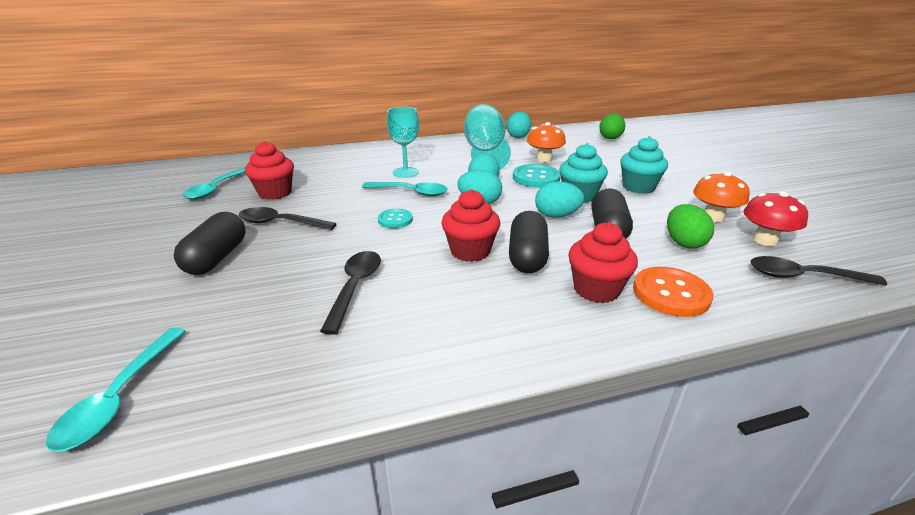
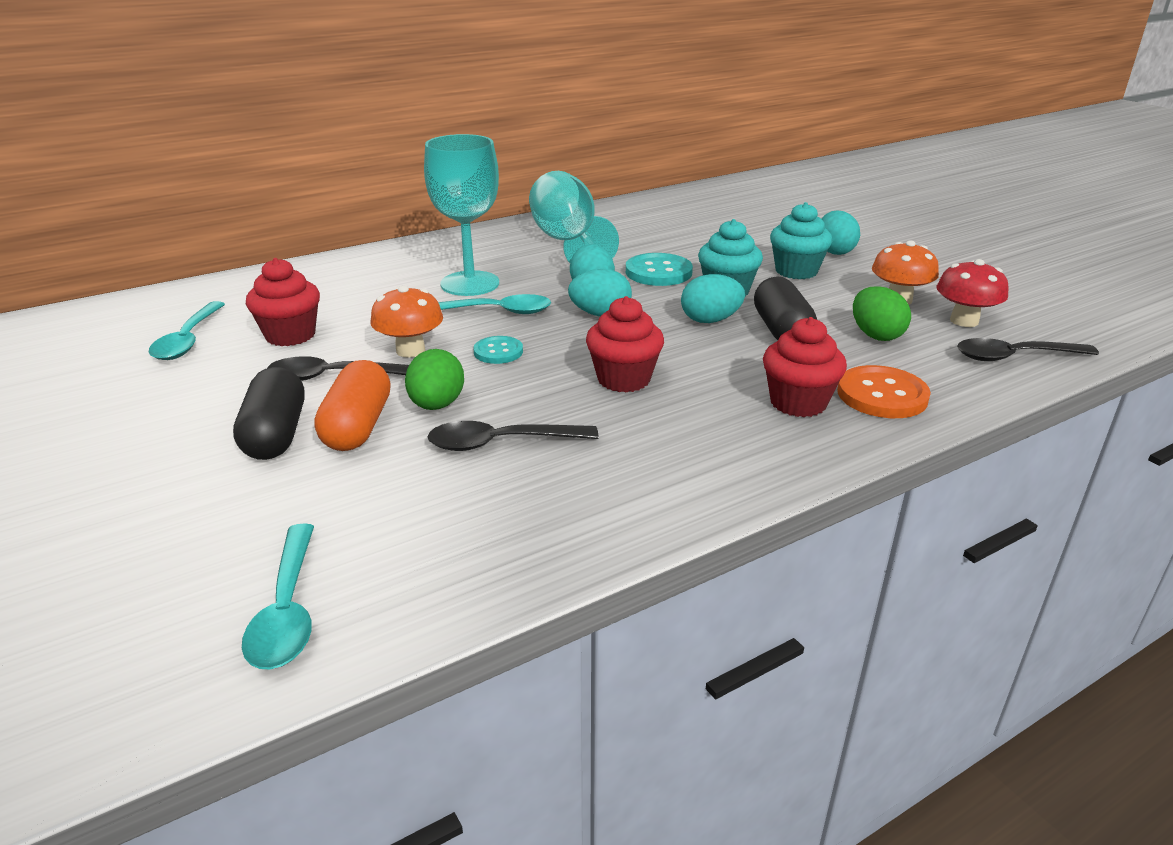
camera: 15 degrees left, 0 degrees up
black spoon [320,251,381,335] -> black spoon turned 90 degrees counterclockwise [428,421,598,451]
turquoise goblet [387,107,419,178] -> turquoise goblet [424,134,499,296], size x1.51
turquoise egg [507,112,531,138] -> turquoise egg moved to [822,210,860,255]
black capsule [509,211,549,273] -> none
orange mushroom [527,122,566,162] -> orange mushroom moved to [370,285,443,358]
green egg [599,113,625,139] -> green egg moved to [405,349,464,410]
none -> orange capsule [314,360,391,451]

